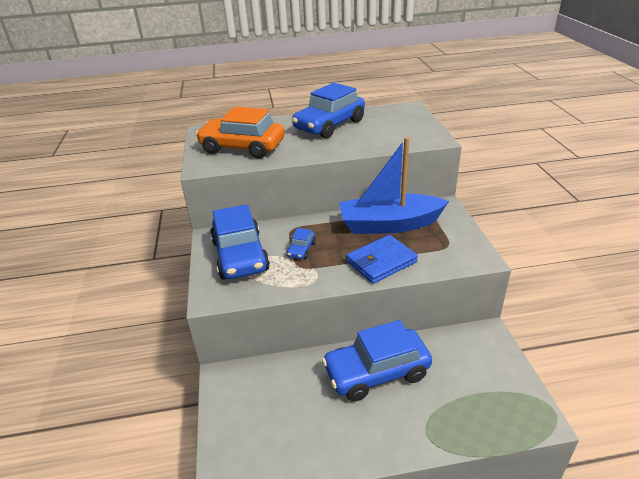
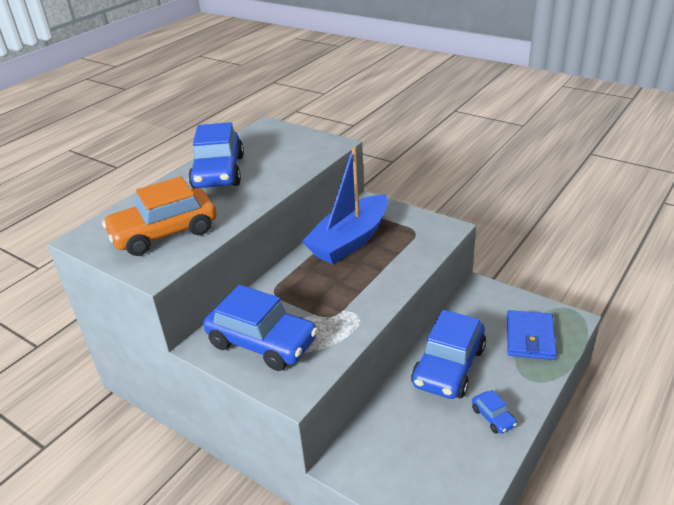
camera: 45 degrees left, 0 degrees up
blue car [287,228,316,259] -> blue car moved to [472,390,517,434]
blue wallet [346,235,418,284] -> blue wallet moved to [507,310,557,360]

